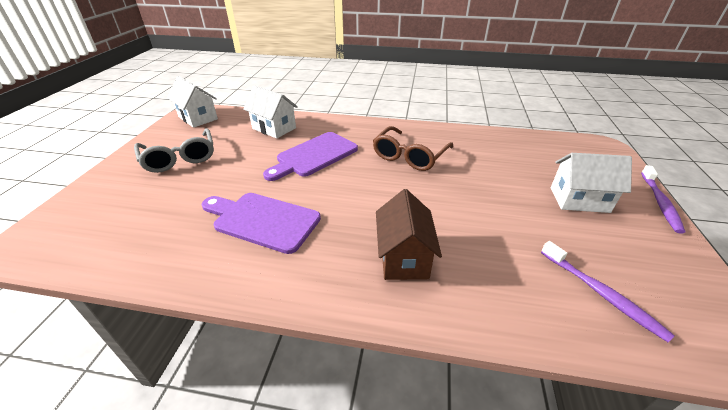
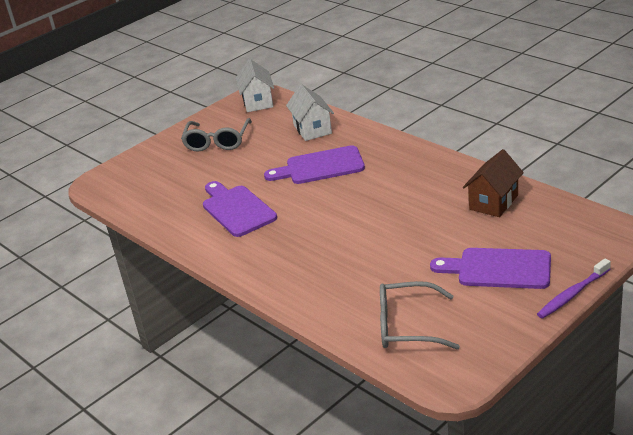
camera: 40 degrees right, 5 degrees down
brown glasses [373,126,453,171] -> none
brown house [376,189,442,280] -> brown house moved to [463,149,524,217]
purple toothbrush [541,241,675,342] -> grey glasses [380,281,460,349]
white house [551,153,632,213] -> purple cutting board [430,248,551,289]

